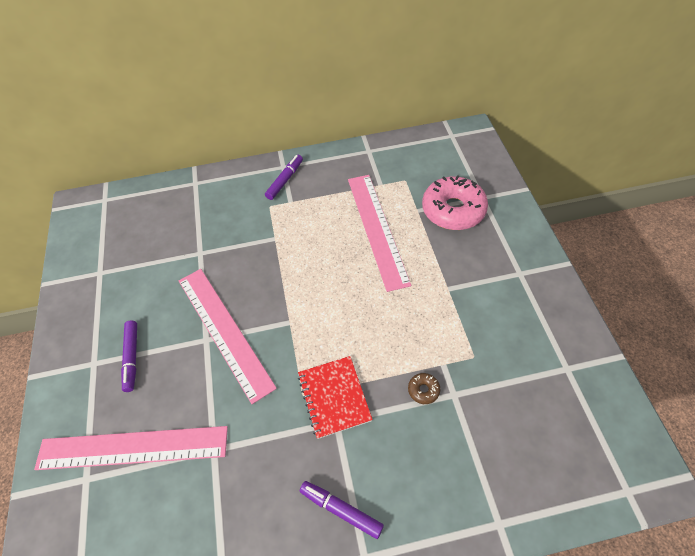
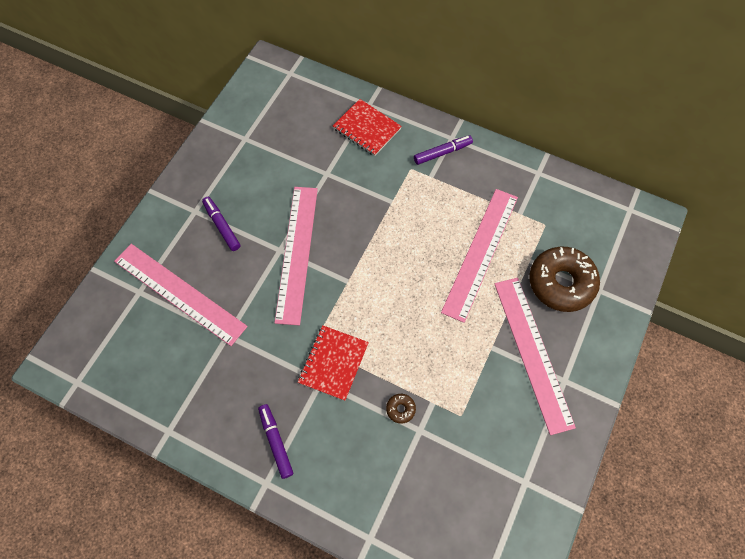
camera: 35 degrees right, 10 degrees up
purple marker [121,321,137,392] -> purple marker turned 120 degrees clockwise [202,197,241,251]
pink donut [422,175,488,230] -> brown donut [529,247,600,312]
none -> red notebook [333,99,402,156]
none -> pink ruler [494,278,576,435]

